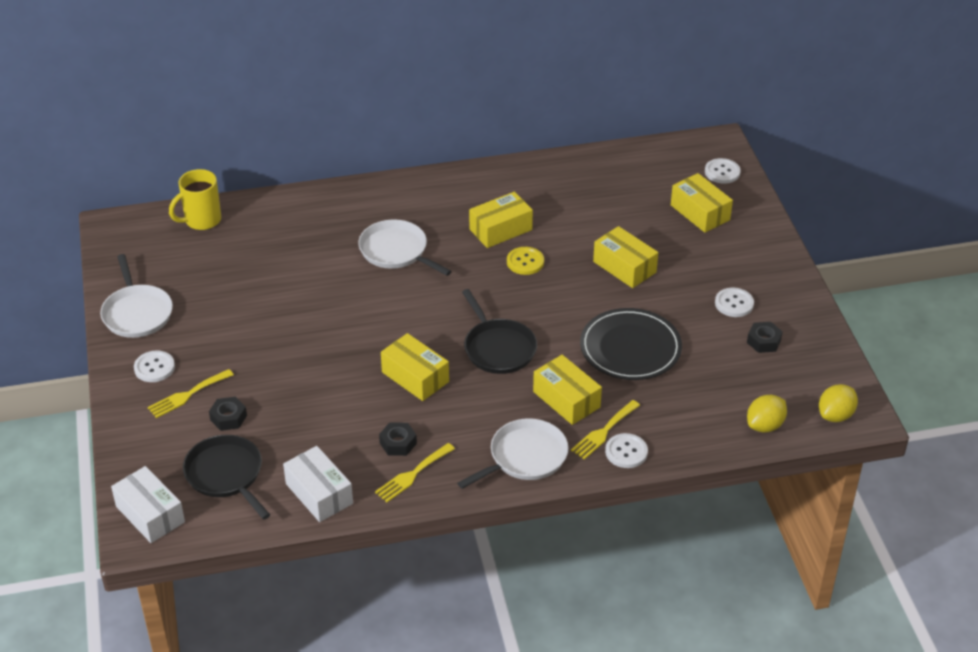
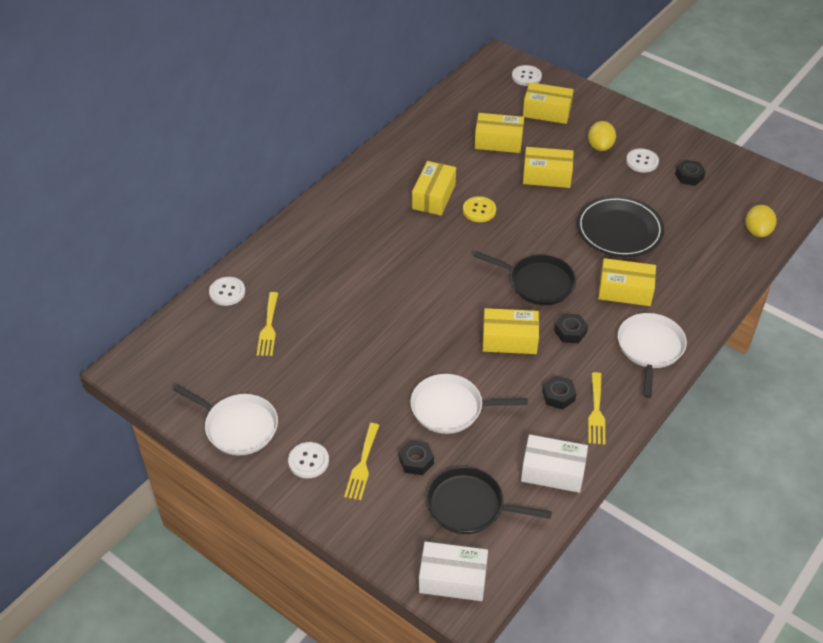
camera: 40 degrees left, 5 degrees up
yellow mug [169,169,221,230] -> none
white pan [358,219,452,276] -> white pan moved to [410,374,528,434]
yellow fork [571,400,640,460] -> yellow fork moved to [257,292,278,356]
white button [605,433,648,468] -> white button moved to [209,277,245,306]
yellow lemon [819,384,858,422] -> yellow lemon moved to [588,121,616,151]
none -> yellow box [475,113,524,153]
none -> black nut [554,313,588,343]

